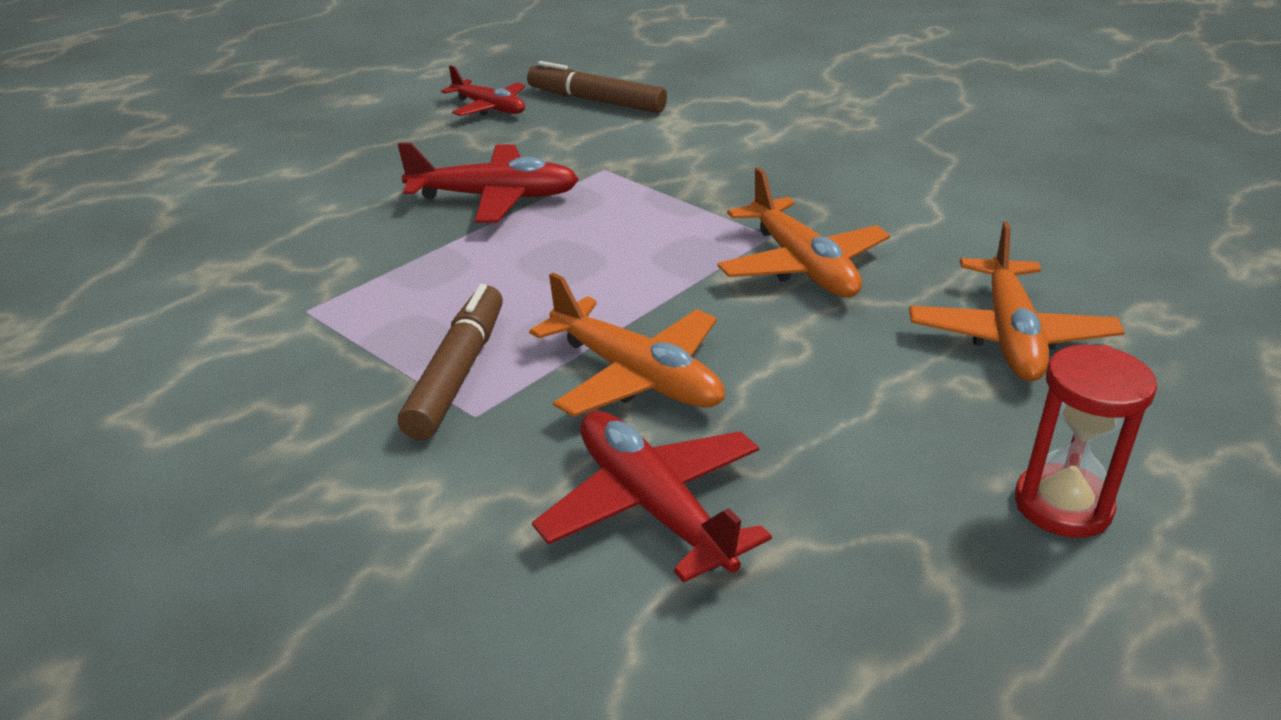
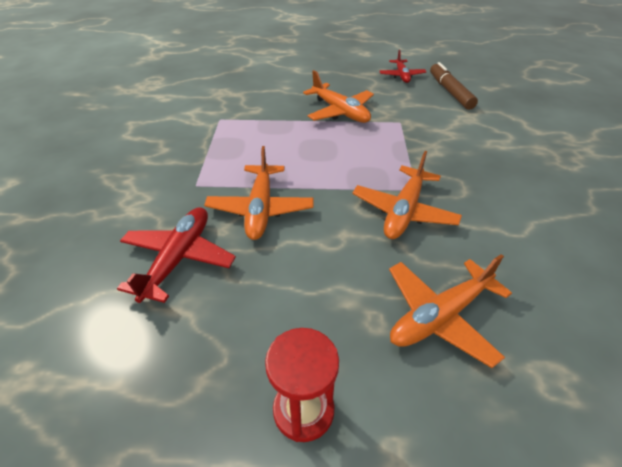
camera: 50 degrees right, 10 degrees up
red plane [398,143,579,223] -> orange plane [303,70,374,123]
brown marker [398,284,503,440] -> none

